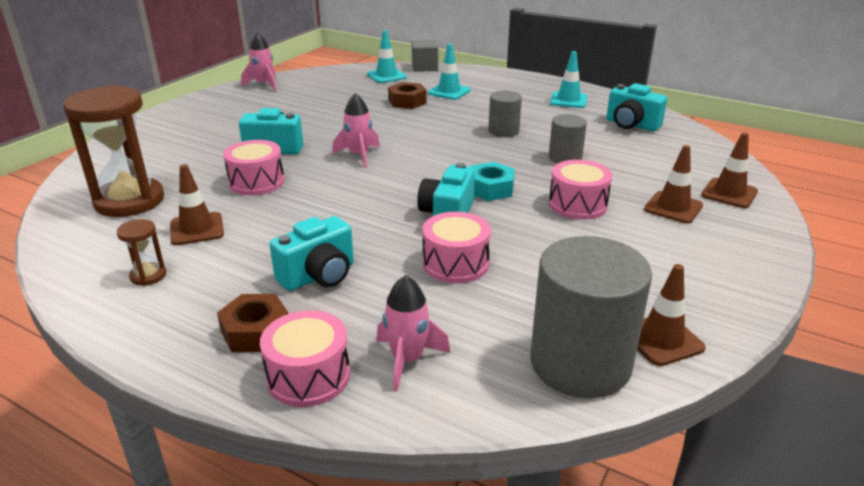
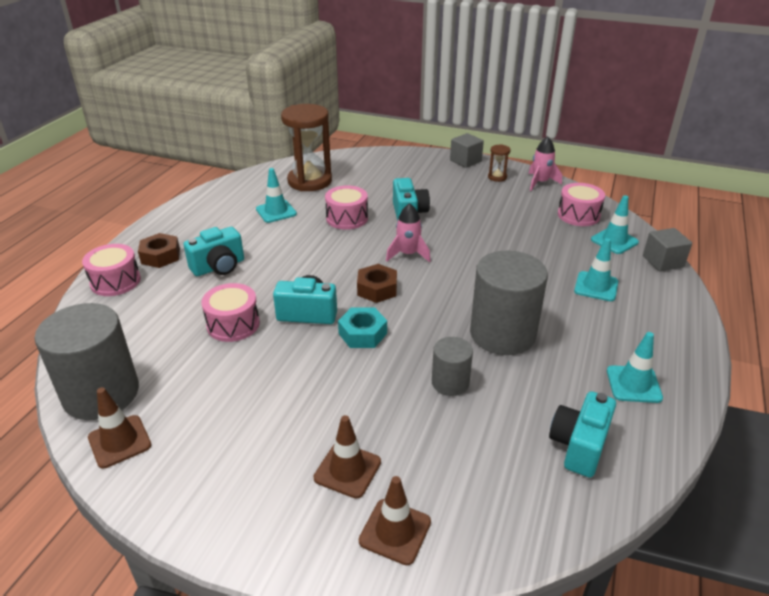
camera: 80 degrees right, 5 degrees up
brown hourglass [117,219,166,286] -> brown hourglass moved to [488,144,510,182]
brown traffic cone [170,164,224,245] -> turquoise traffic cone [256,168,297,223]
turquoise camera [269,216,354,291] -> turquoise camera turned 75 degrees counterclockwise [183,227,244,276]
pink rocket [376,275,450,391] -> none
brown nut [388,82,427,109] -> brown nut moved to [357,264,397,303]
grey cylinder [488,91,522,137] -> grey cylinder [470,251,548,355], size x1.90
pink drum [549,160,612,220] -> pink drum moved to [558,183,605,226]
none -> grey cube [450,133,484,168]

